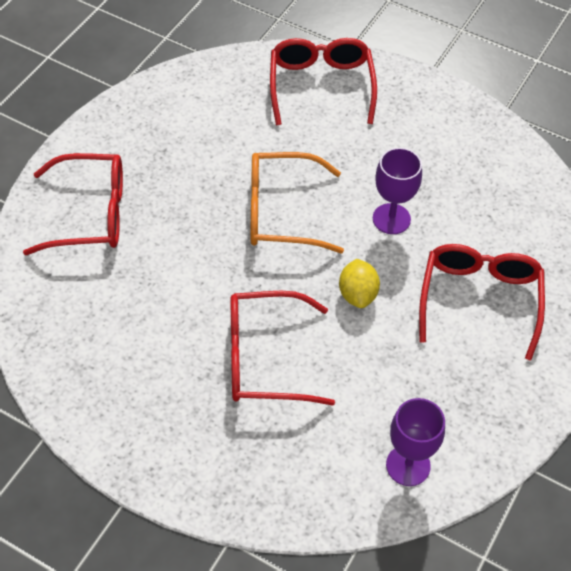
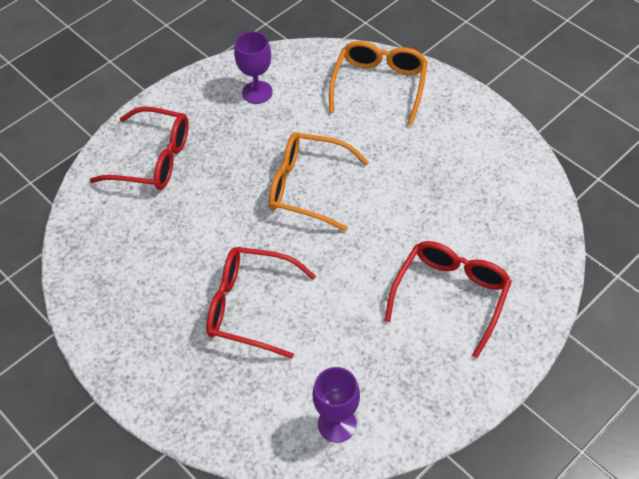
camera: 20 degrees right, 0 degrees up
red glasses [270,38,377,125] -> orange glasses [329,41,428,126]
yellow lemon [339,259,380,308] -> none
purple goblet [373,148,422,234] -> purple goblet moved to [234,31,273,104]

